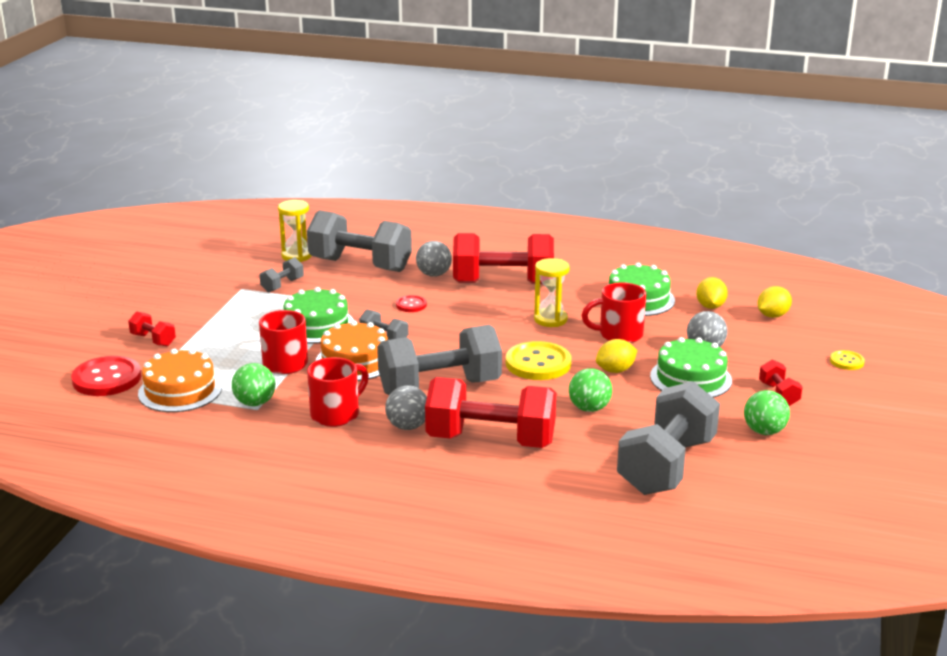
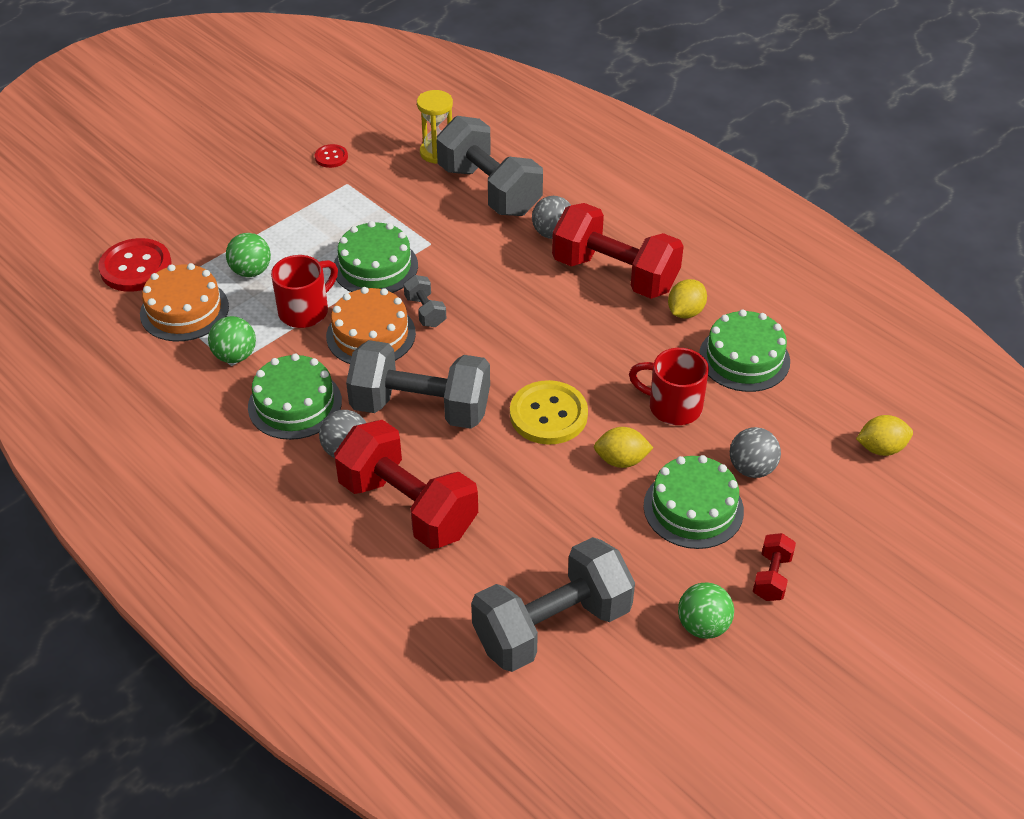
camera: 30 degrees right, 20 degrees up
red dumbbell [128,311,176,347] -> none
grey dumbbell [260,257,304,292] -> none
red mug [307,357,369,427] -> green cake [248,354,342,440]
red button [396,295,427,312] -> red button moved to [315,144,348,168]
yellow hourglass [534,258,570,327] -> none
green ball [569,368,612,412] -> green ball moved to [226,233,271,277]
yellow lemon [696,277,728,309] -> yellow lemon moved to [668,279,707,319]
yellow button [830,350,865,370] -> none

